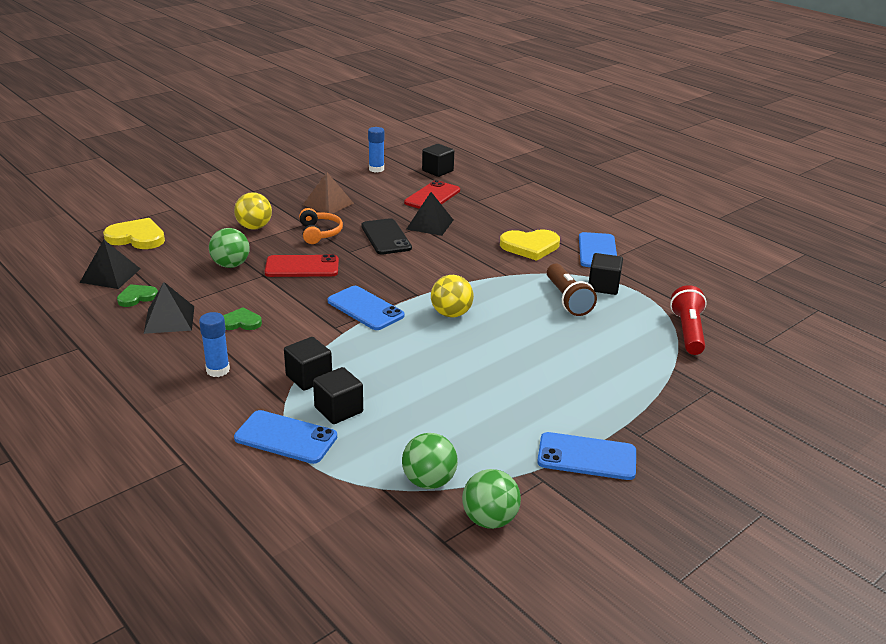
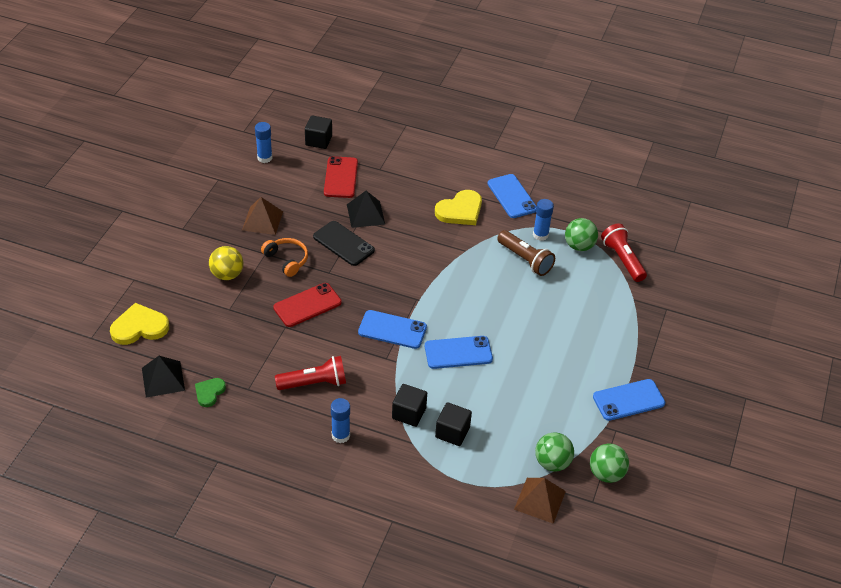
camera: 30 degrees left, 15 degrees up
black pyramid [144,282,194,334] -> none
green ball [209,228,250,268] -> green ball moved to [565,218,598,251]
green heart [223,308,262,330] -> red flashlight [275,356,346,390]
blue phone [234,410,337,464] -> blue phone moved to [425,336,493,369]
yellow ball [431,275,474,318] -> none
black cube [589,253,623,295] -> blue glue stick [533,199,554,241]
none -> brown pyramid [514,478,566,524]

